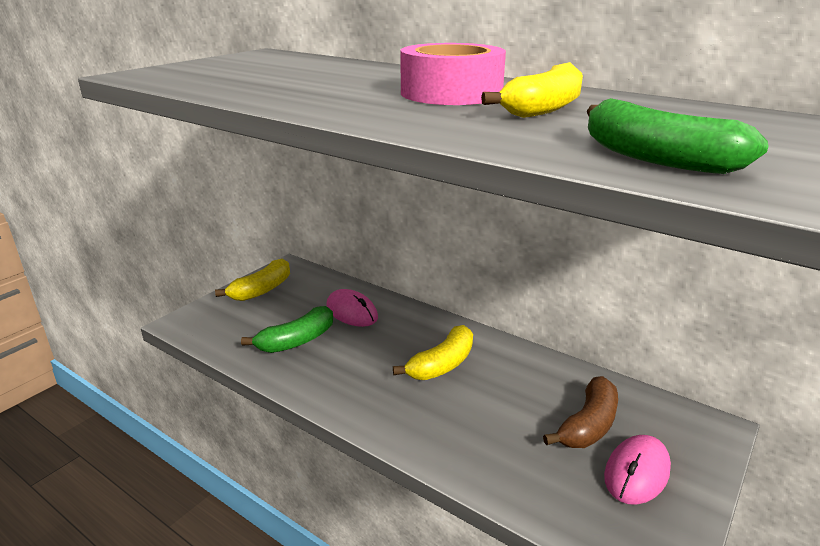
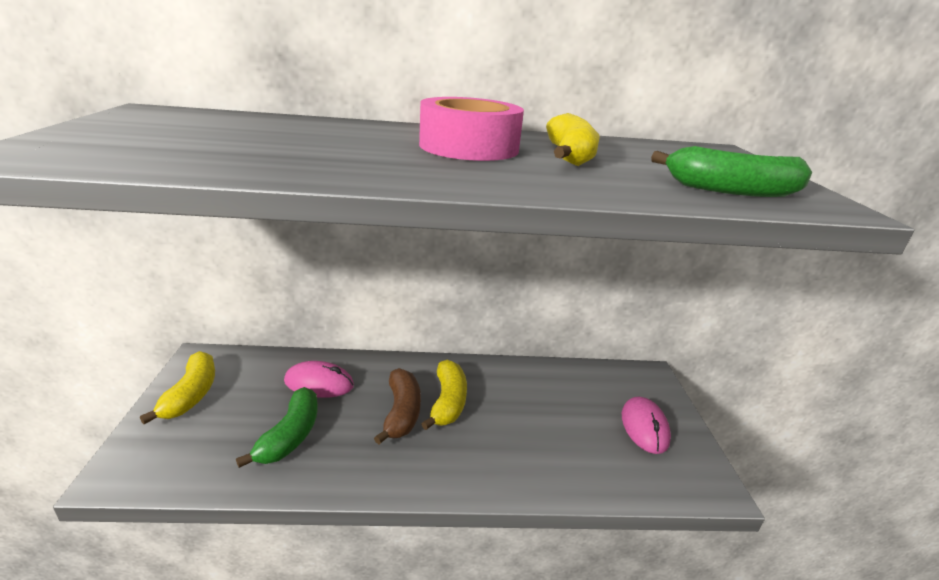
camera: 40 degrees left, 0 degrees up
brown banana [543,376,618,448] -> brown banana moved to [374,368,421,444]

